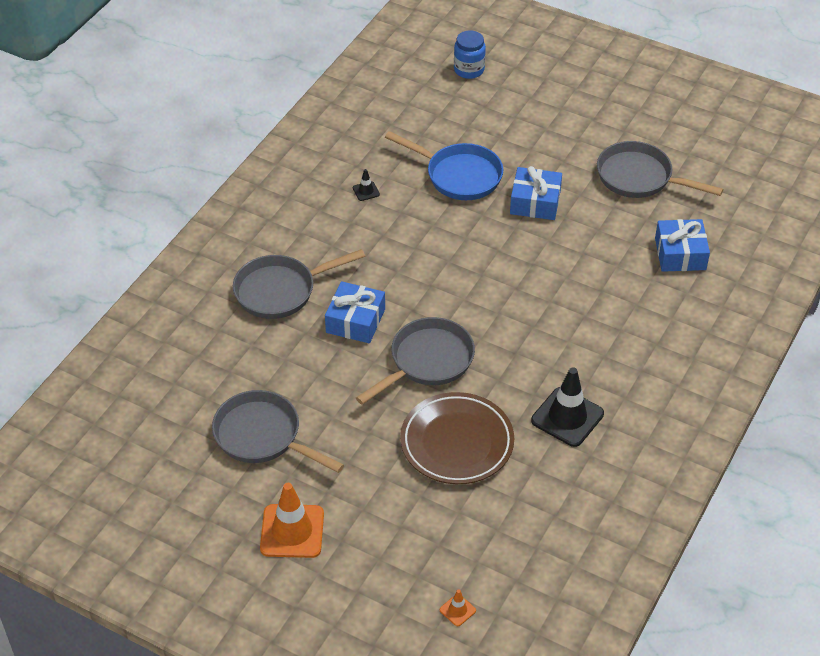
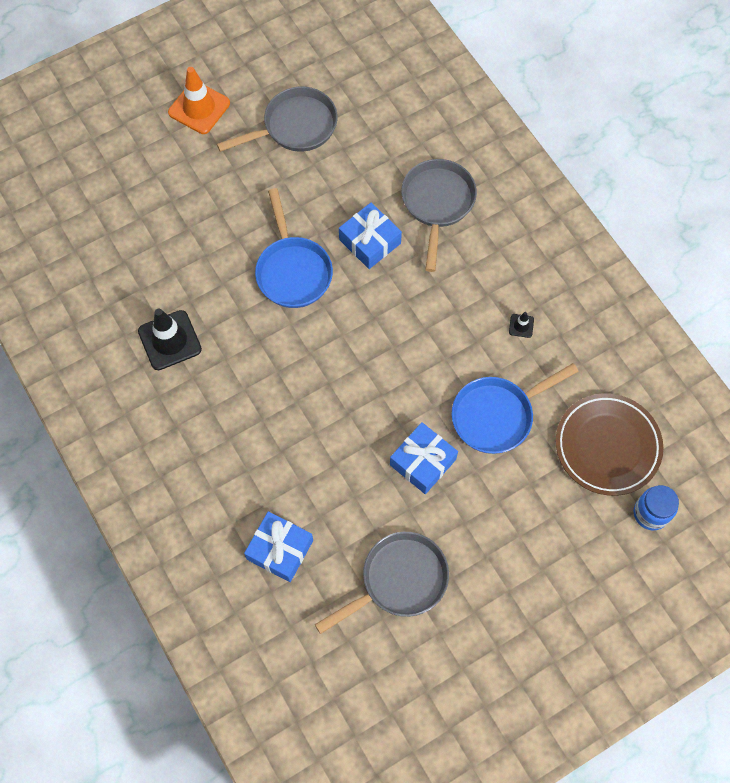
camera: 120 degrees right, 20 degrees up
grey pan [356,317,475,405] -> blue pan [255,188,333,308]
brown plate [400,392,514,484] -> brown plate moved to [556,393,663,496]
orange traffic cone [440,589,476,626] -> none

